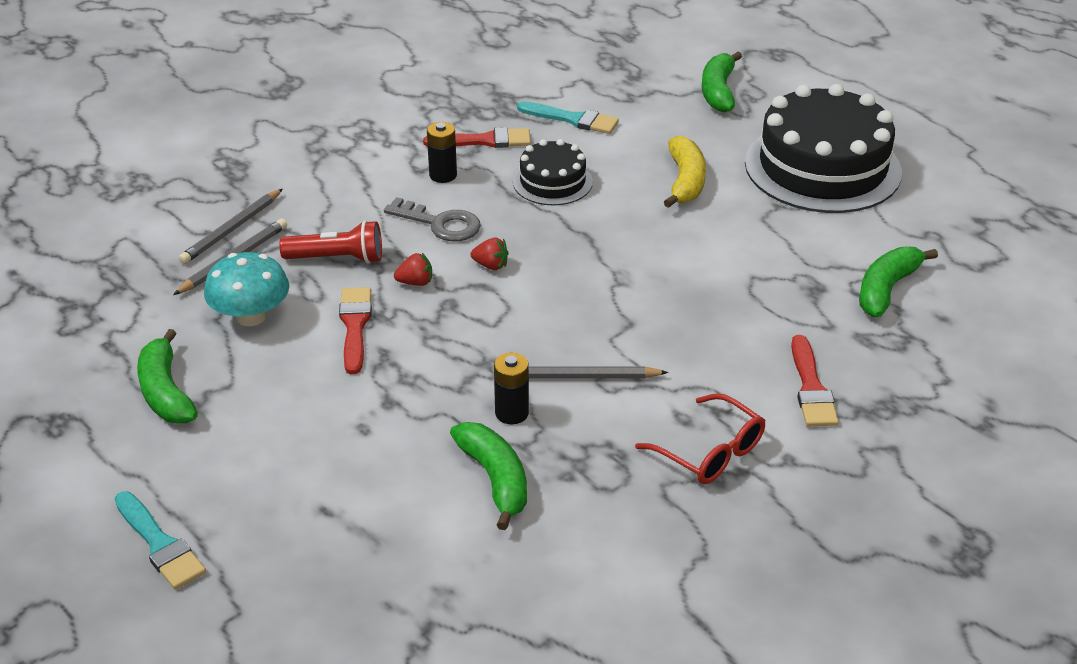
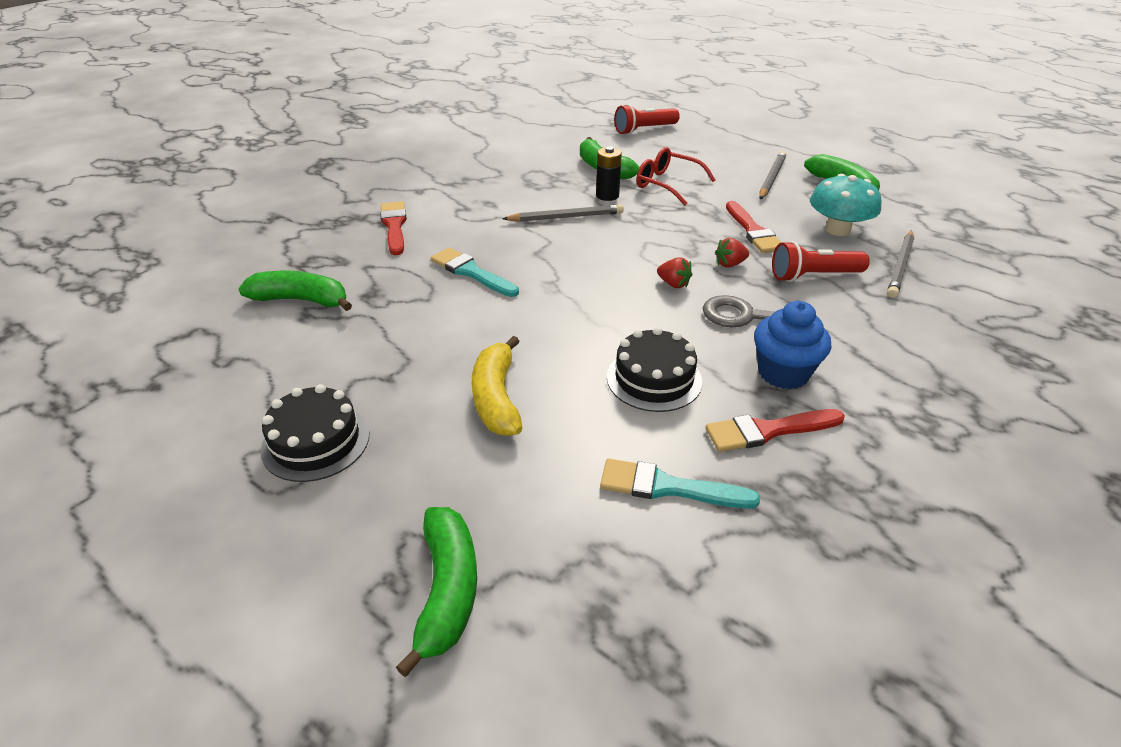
camera: 170 degrees right, 0 degrees up
turquoise brush [115,491,206,590] -> turquoise brush moved to [431,247,519,297]
grey pencil [179,189,283,264] -> grey pencil moved to [759,151,787,199]
black battery [427,122,457,183] -> blue cupcake [754,301,831,389]
red strawberry [471,238,508,270] -> red strawberry turned 150 degrees counterclockwise [657,257,692,288]
red glasses [635,393,766,484] -> red glasses moved to [636,147,716,206]
black cake [745,84,902,213] -> black cake [261,384,369,482], size x0.51
green banana [859,246,938,317] -> green banana turned 105 degrees counterclockwise [238,270,352,311]
none -> red flashlight [614,104,680,135]

